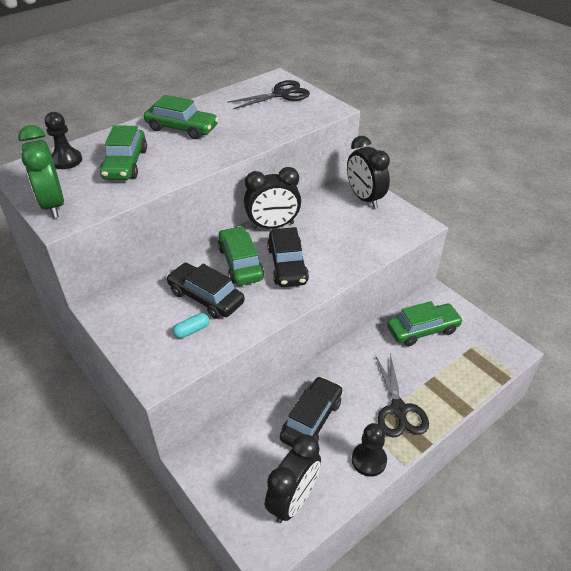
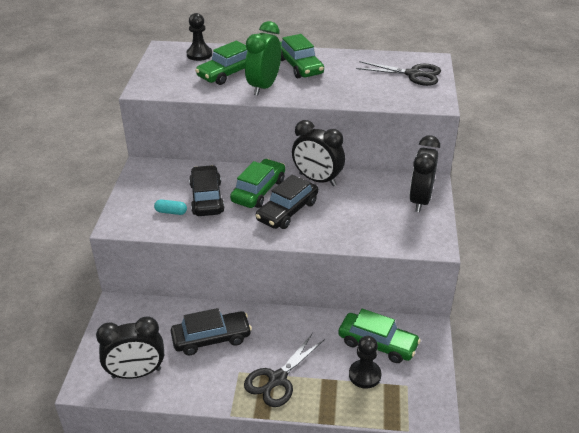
camera: 45 degrees right, 5 degrees down
green clock [18,125,64,218] -> green clock moved to [245,21,281,96]
black pawn [352,423,387,477] -> black pawn moved to [349,336,381,389]

